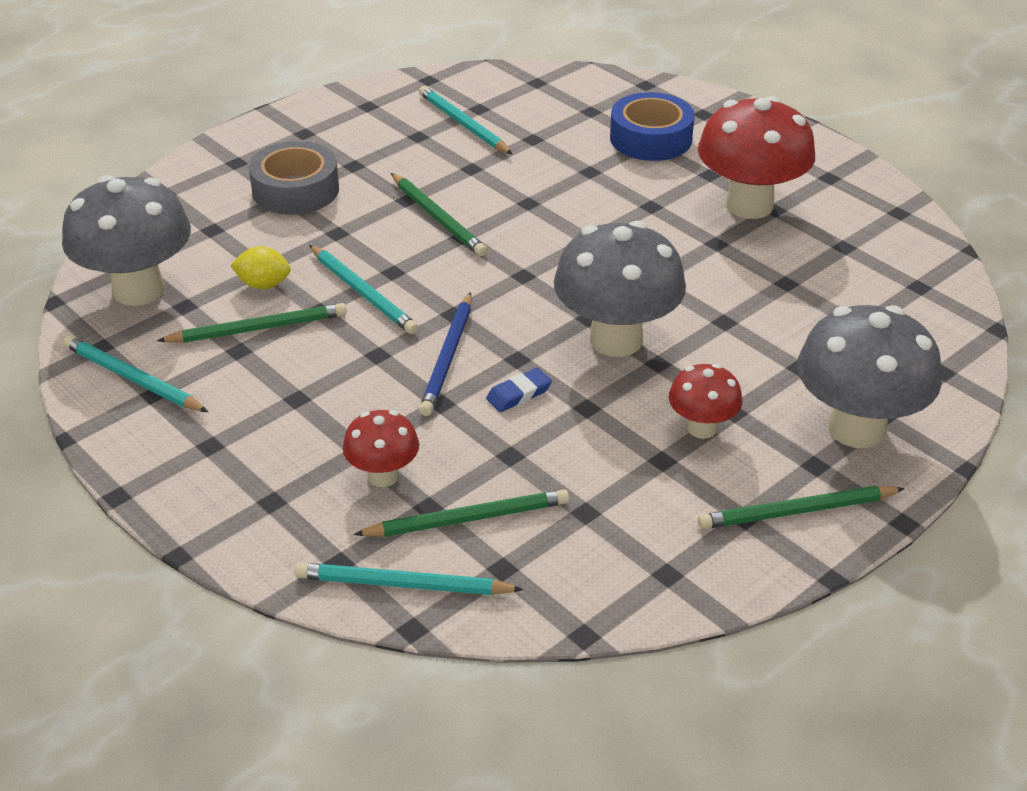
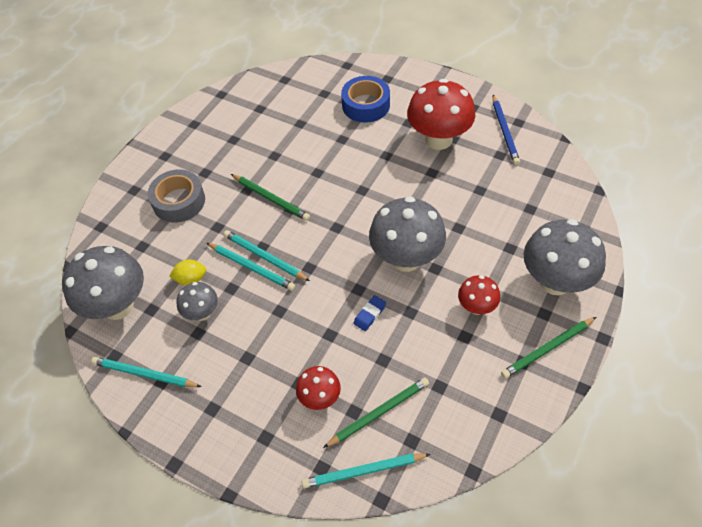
camera: 15 degrees left, 15 degrees up
green pencil [157,303,347,343] -> grey mushroom [177,282,218,321]
turquoise pencil [419,86,513,155] -> turquoise pencil moved to [224,230,310,281]
blue pencil [419,292,472,416] -> blue pencil moved to [493,95,520,165]

